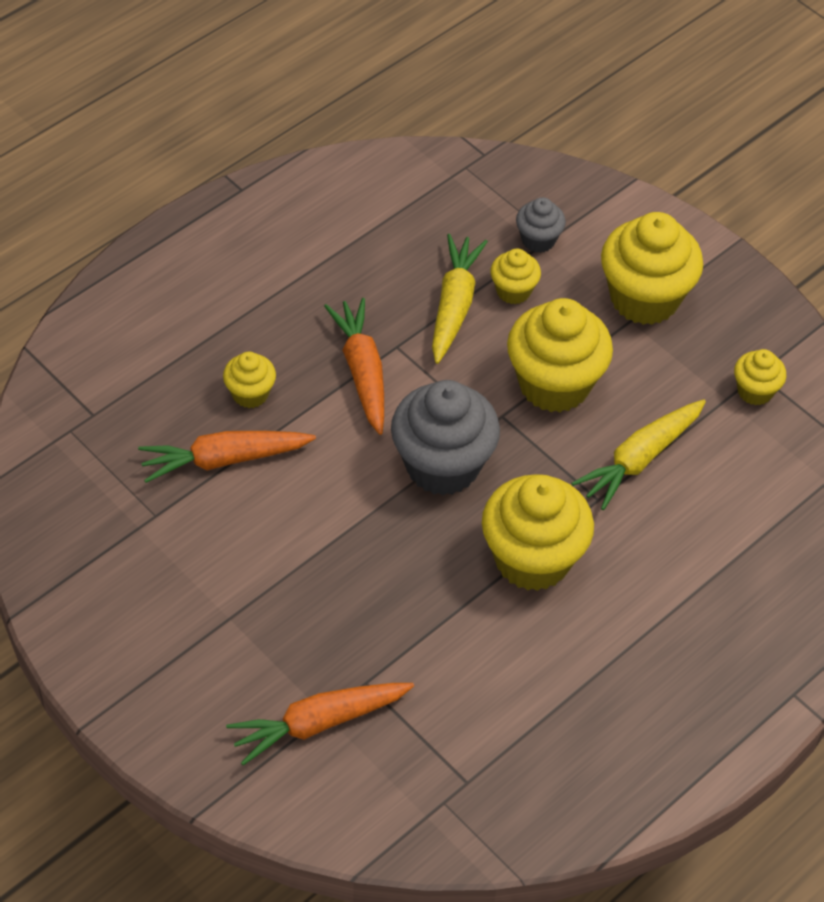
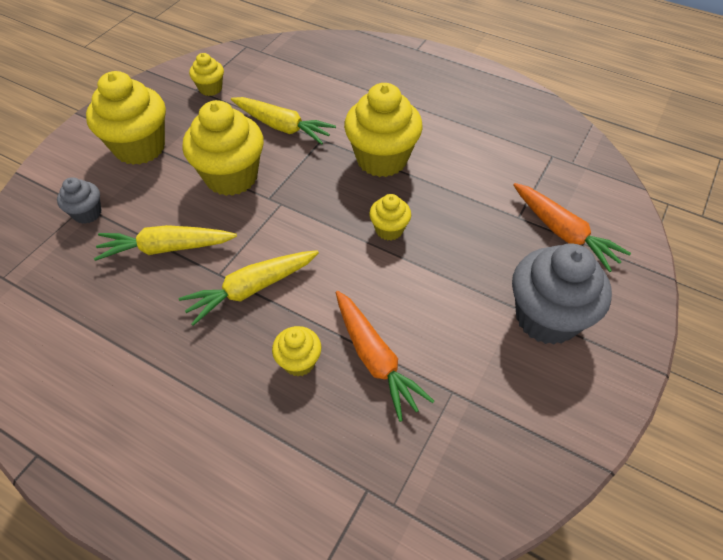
camera: 105 degrees left, 0 degrees up
orange carrot [324,298,384,435] -> yellow carrot [179,250,319,326]
grey cupcake [391,380,500,495] -> grey cupcake moved to [512,243,612,345]
yellow cupcake [491,248,541,304] -> yellow cupcake moved to [369,194,411,241]

